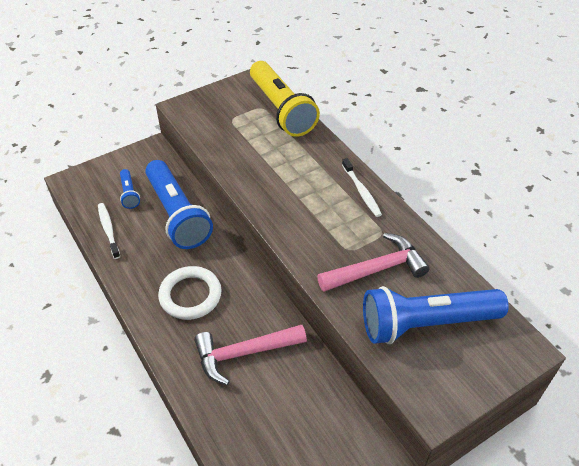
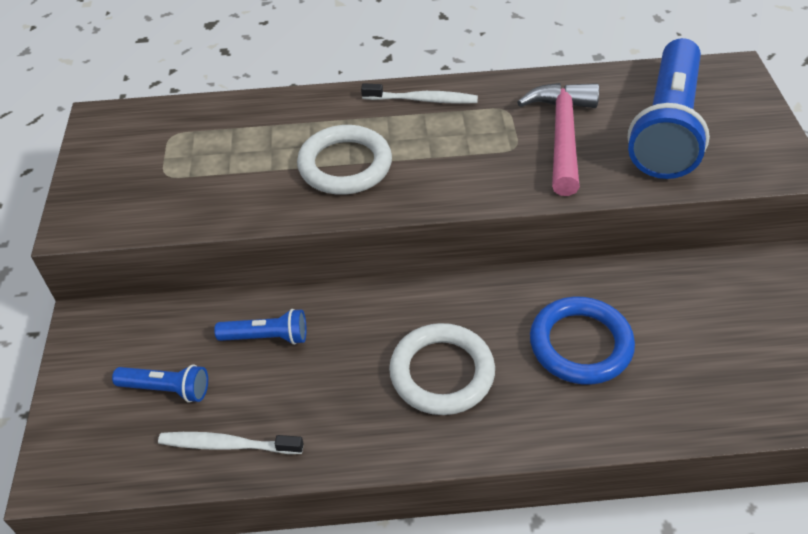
camera: 60 degrees left, 0 degrees up
blue flashlight [145,160,213,249] -> blue flashlight [214,309,307,345], size x0.45
pink hammer [194,325,307,385] -> blue ring [530,297,635,385]
yellow flashlight [250,61,320,137] -> none
none -> white ring [297,125,392,195]

